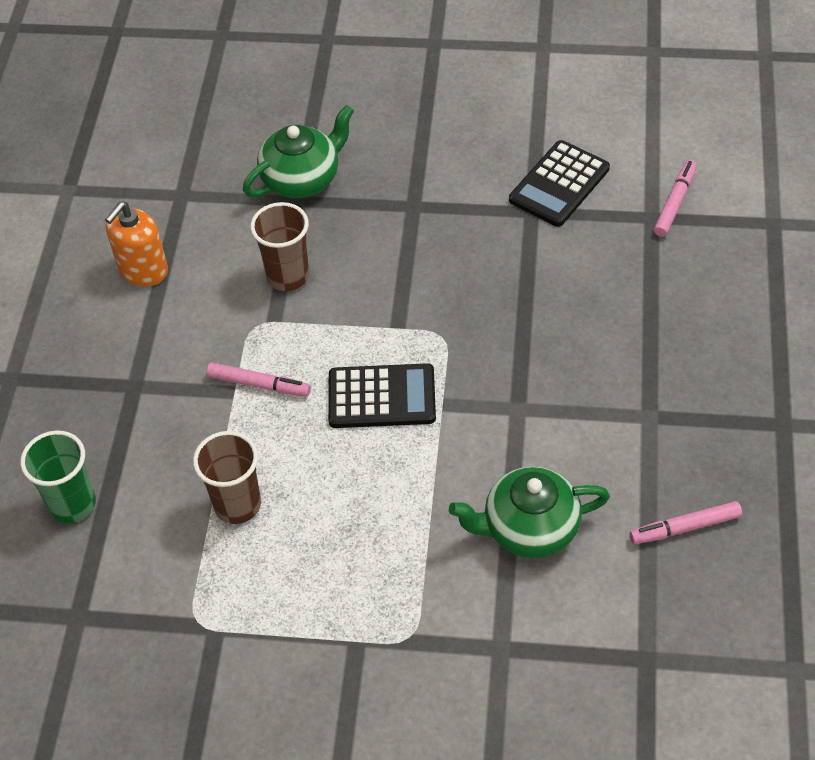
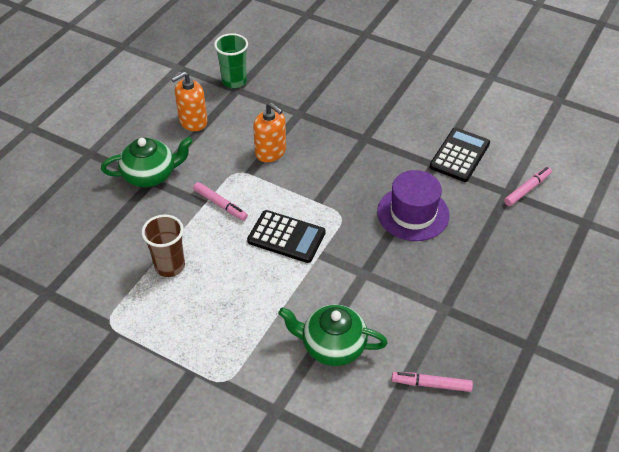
camera: 20 degrees right, 5 degrees down
green cup [20,430,96,523] -> green cup moved to [214,33,248,88]
green teapot [243,105,354,198] -> green teapot moved to [101,137,193,187]
brown cup [250,202,309,291] -> orange soap dispenser [253,103,286,162]
black calculator [509,140,610,227] -> black calculator turned 150 degrees clockwise [429,128,490,182]
none -> purple hat [377,170,450,241]

